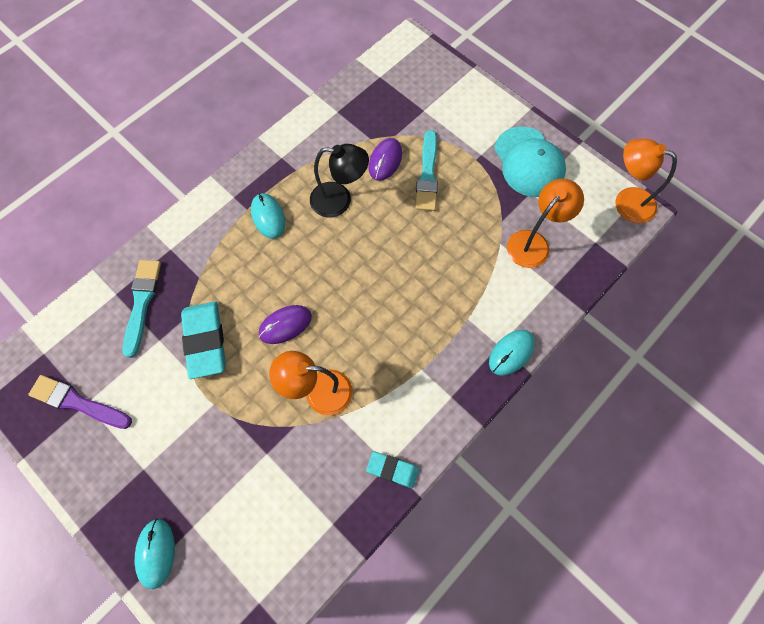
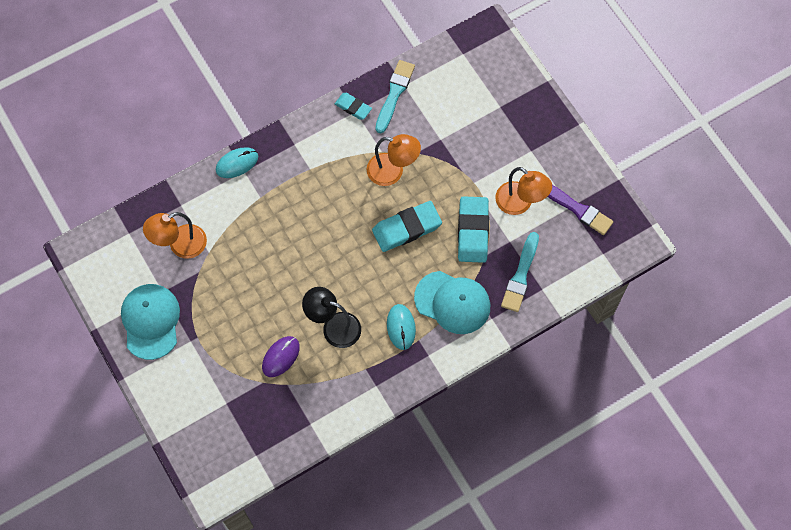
camera: 165 degrees left, 0 degrees up
turquoise mouse [135,519,175,589] -> none
purple mouse [259,305,312,344] -> turquoise eraser [372,201,442,252]
turquoise brush [415,130,438,211] -> turquoise brush moved to [375,60,415,134]
orange lamp [615,139,677,223] -> orange lamp moved to [495,167,552,215]
none -> turquoise cap [414,271,490,334]

